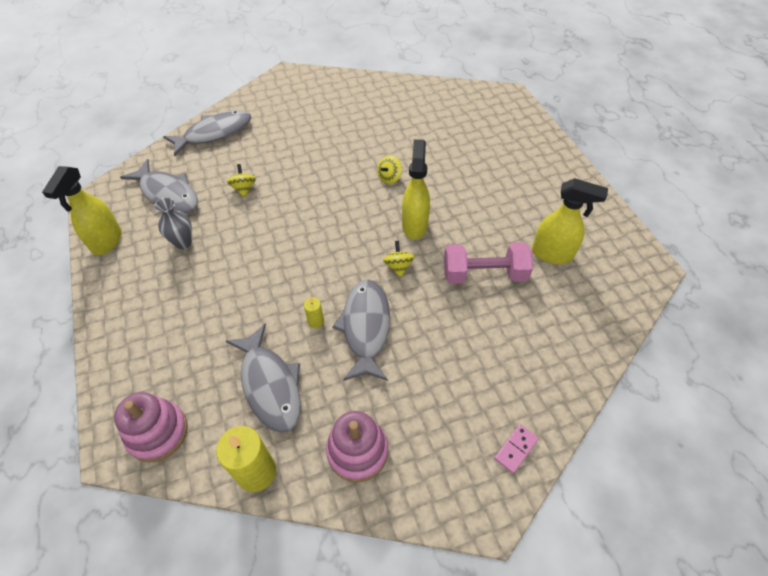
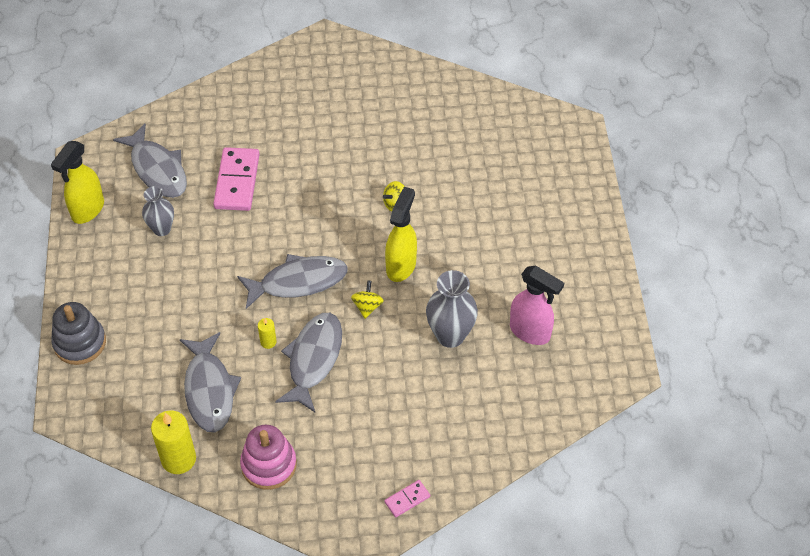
camera: 15 degrees right, 0 degrees up
pink stacking toy [114,392,188,462] -> none
grey fish [163,110,251,156] -> grey fish moved to [237,254,348,309]
yellow spinning top [227,164,256,198] -> pink domino [213,147,260,211]
pink dumbbell [444,242,533,284] -> grey vase [426,270,478,348]
yellow spray bottle [532,178,608,264] -> pink spray bottle [510,266,564,345]
none -> grey stacking toy [51,302,106,365]

